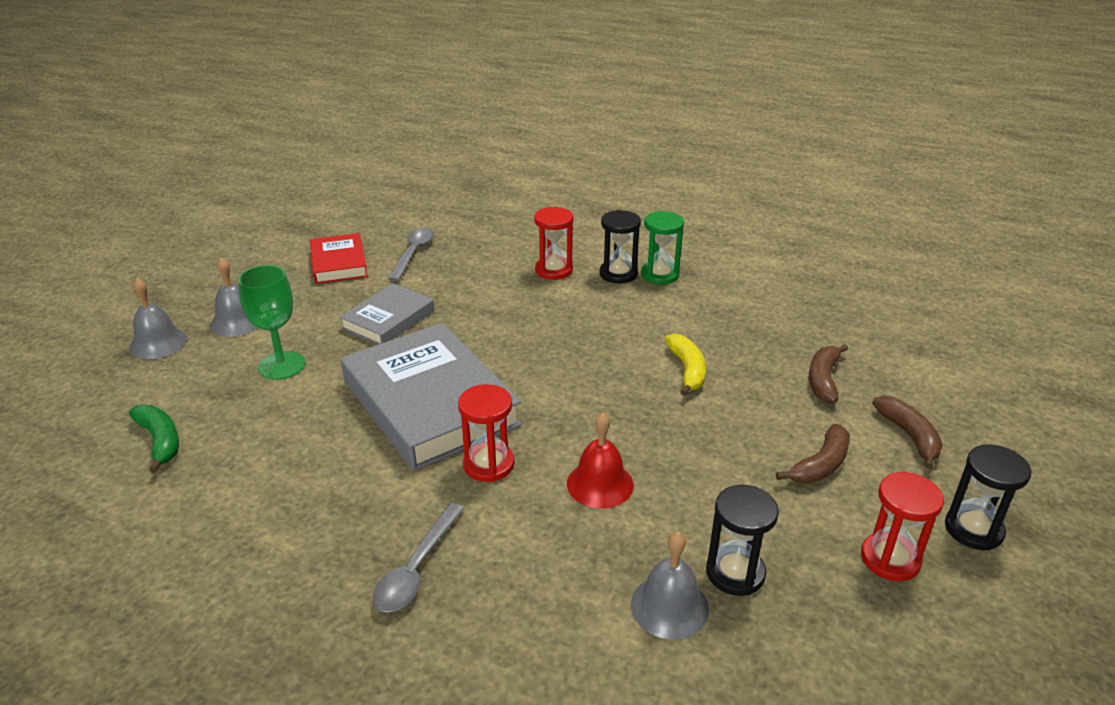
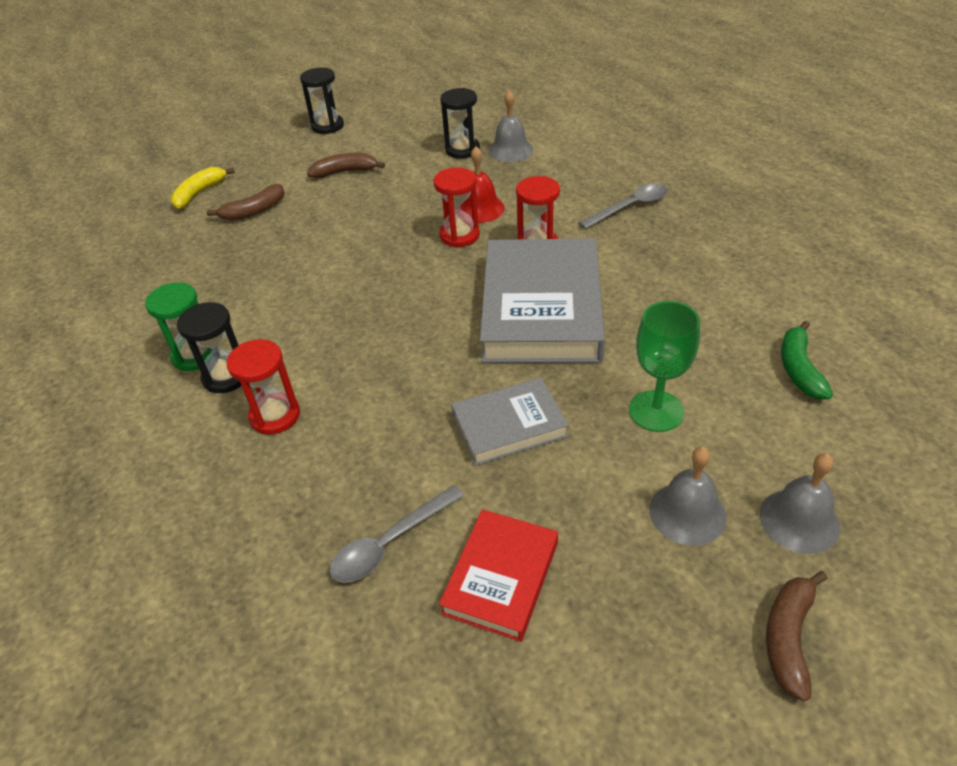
camera: 140 degrees left, 10 degrees up
yellow banana [665,333,706,396] -> yellow banana moved to [171,167,235,209]
red hourglass [861,472,944,581] -> red hourglass moved to [433,167,480,247]
brown banana [872,396,943,469] -> brown banana moved to [766,571,828,702]

